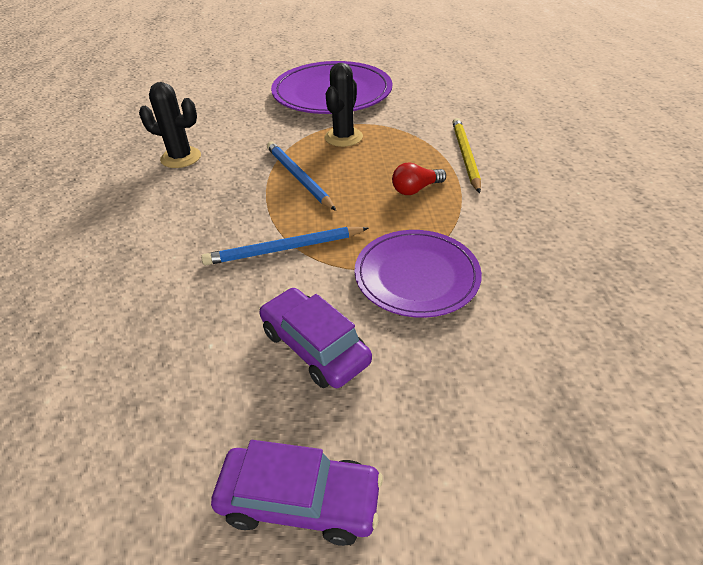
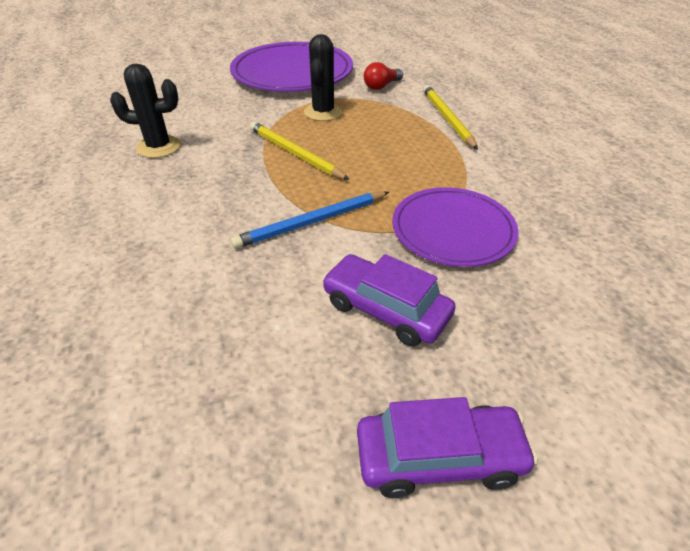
camera: 15 degrees left, 0 degrees up
blue pencil [267,141,336,211] -> yellow pencil [250,122,350,180]
red light bulb [392,162,446,195] -> red light bulb moved to [364,62,403,90]

